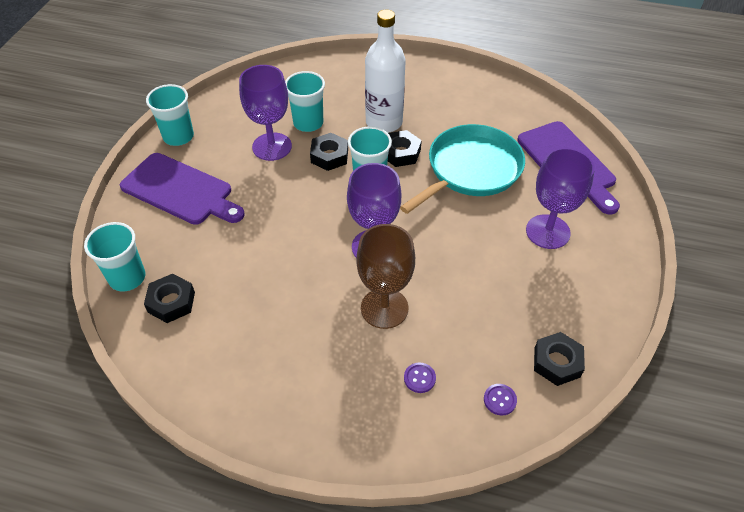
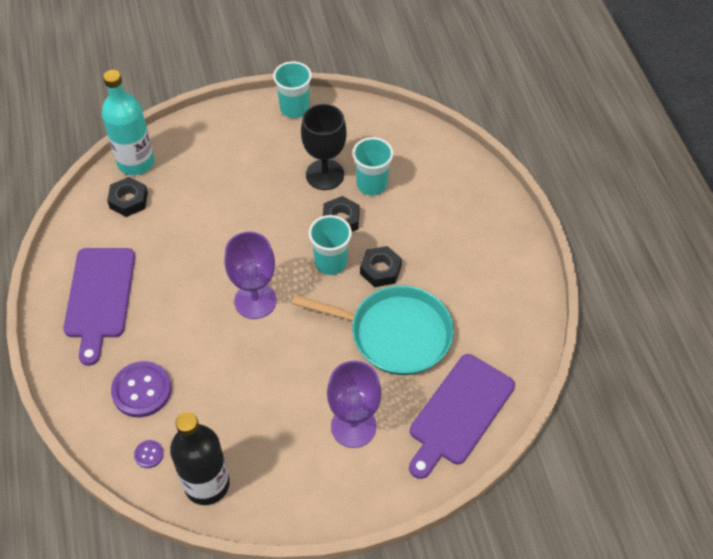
camera: 60 degrees right, 5 degrees up
turquoise cup [84,222,145,291] -> turquoise bottle [102,70,154,175]
purple cutting board [120,153,245,225] -> purple cutting board moved to [63,248,135,366]
purple goblet [239,65,292,161] -> black goblet [301,104,347,190]
brown goblet [356,224,415,329] -> none
white bottle [365,10,406,133] -> none
purple button [404,363,436,393] -> purple button [111,361,172,418], size x2.13
black nut [534,332,585,386] -> black bottle [170,412,230,505]

